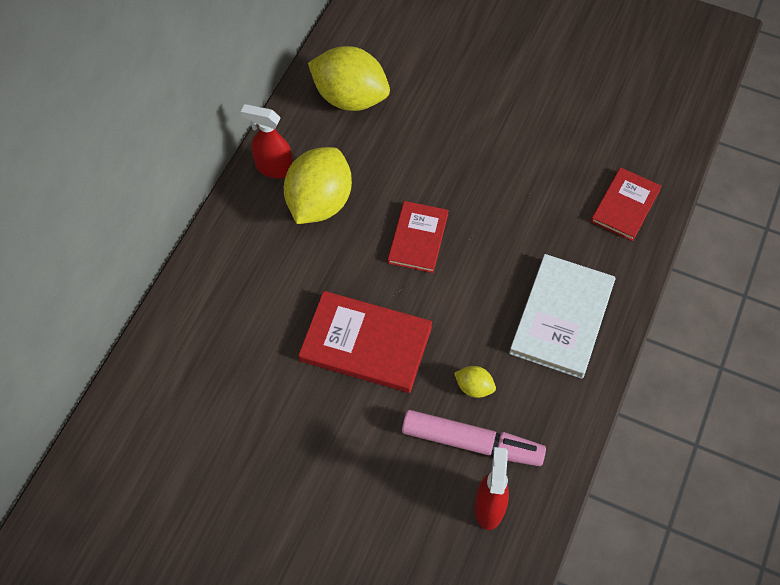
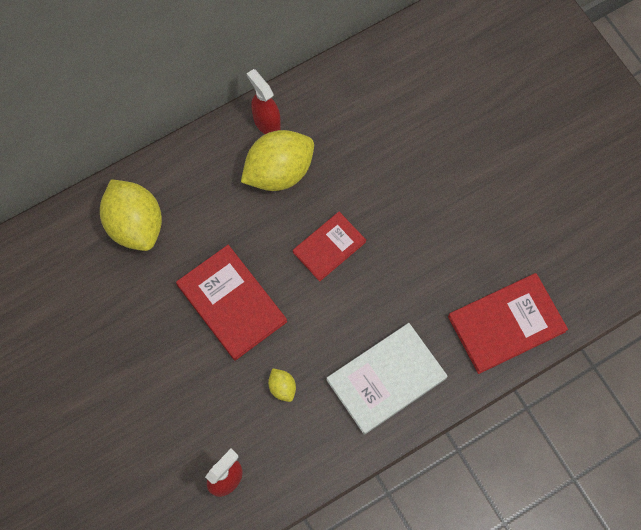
camera: 35 degrees right, 10 degrees up
yellow lemon [308,46,390,111] -> yellow lemon moved to [100,179,162,251]
pink marker [402,410,546,466] -> none
red book [591,167,662,241] -> red book [448,273,568,374], size x1.55

